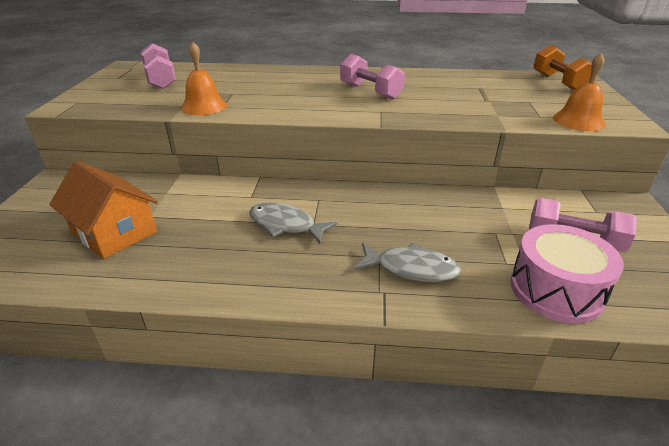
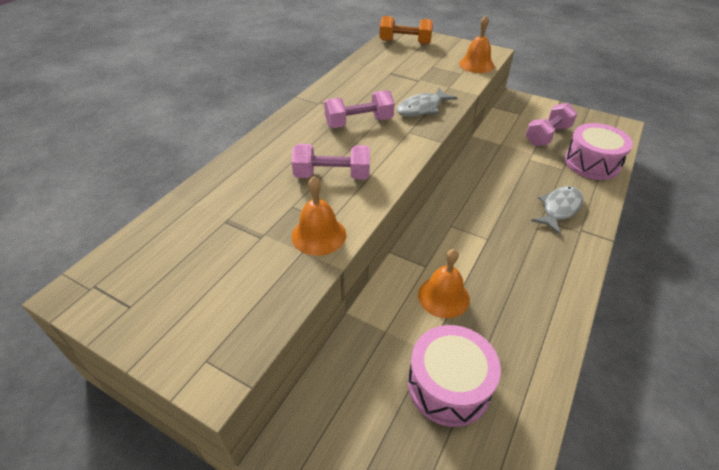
camera: 65 degrees left, 10 degrees up
orange house [49,161,158,259] -> pink drum [408,325,501,427]
pink dumbbell [141,43,176,89] -> pink dumbbell moved to [292,144,370,180]
grey fish [249,203,338,244] -> grey fish moved to [397,88,457,117]
none -> orange bell [418,249,470,318]

